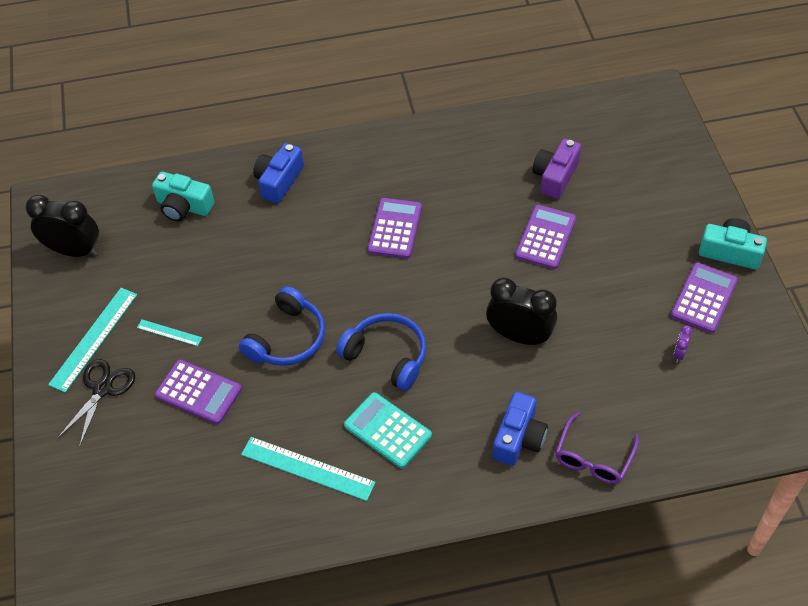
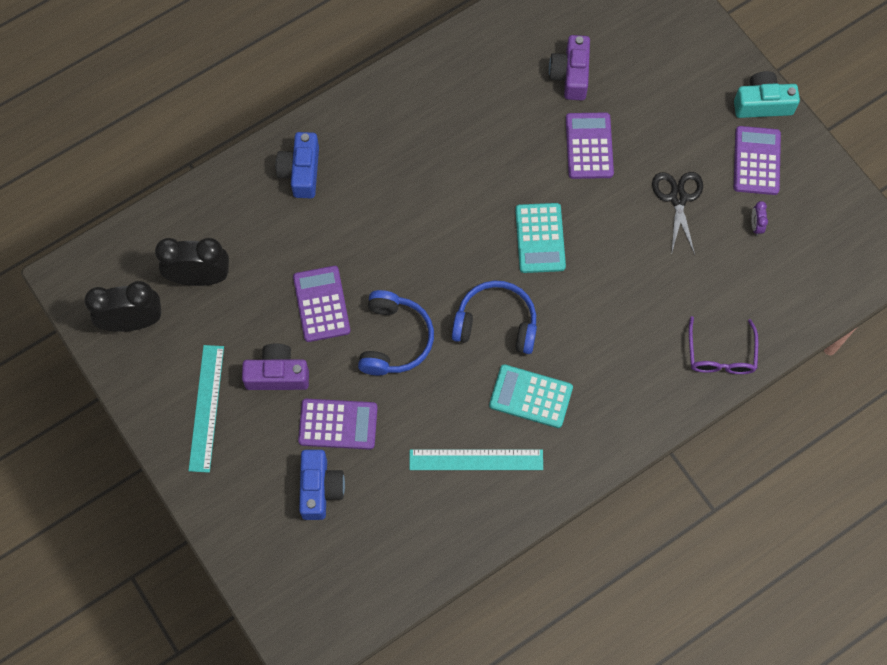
camera: 25 degrees left, 15 degrees up
black scissors [57,359,135,447] -> black scissors moved to [652,172,703,255]
turquoise ruler [137,320,202,346] -> purple camera [242,343,309,390]
turquoise camera [152,172,214,221] -> none
purple calculator [367,198,422,259] -> purple calculator moved to [293,266,350,342]
black clock [486,278,557,345] -> black clock moved to [155,238,229,286]
blue camera [493,392,548,466] -> blue camera moved to [299,450,345,520]
none -> turquoise calculator [515,203,566,273]

